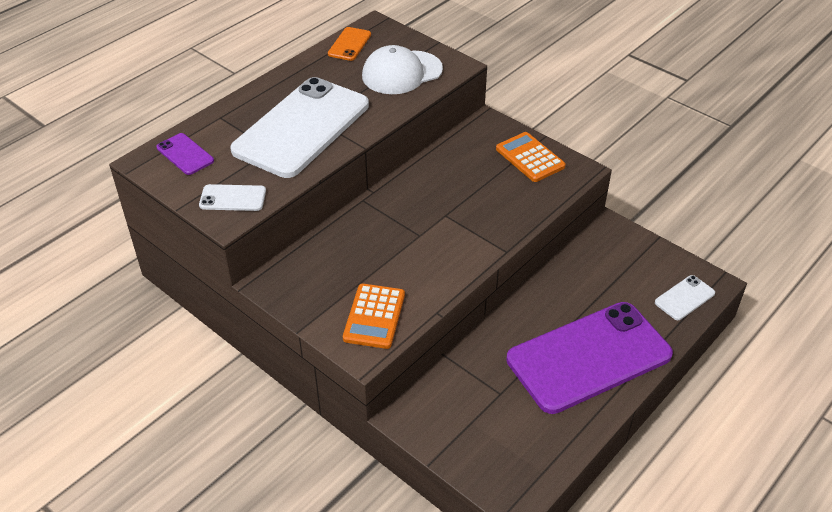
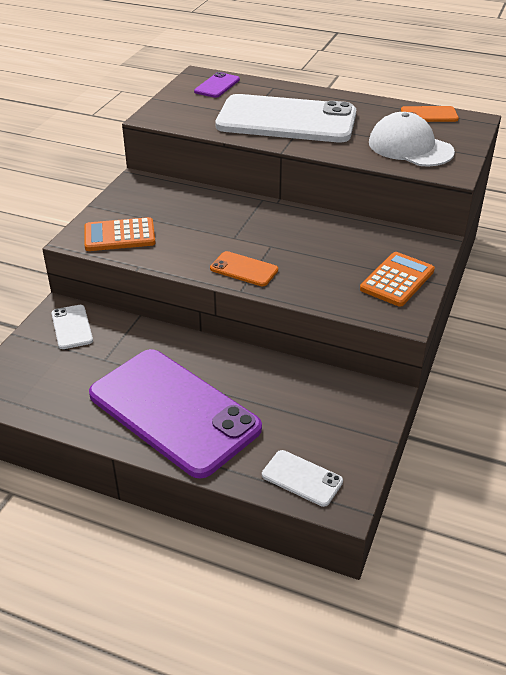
camera: 70 degrees right, 5 degrees down
white phone [199,184,266,211] -> white phone moved to [52,305,93,349]
none -> orange phone [210,251,278,286]

